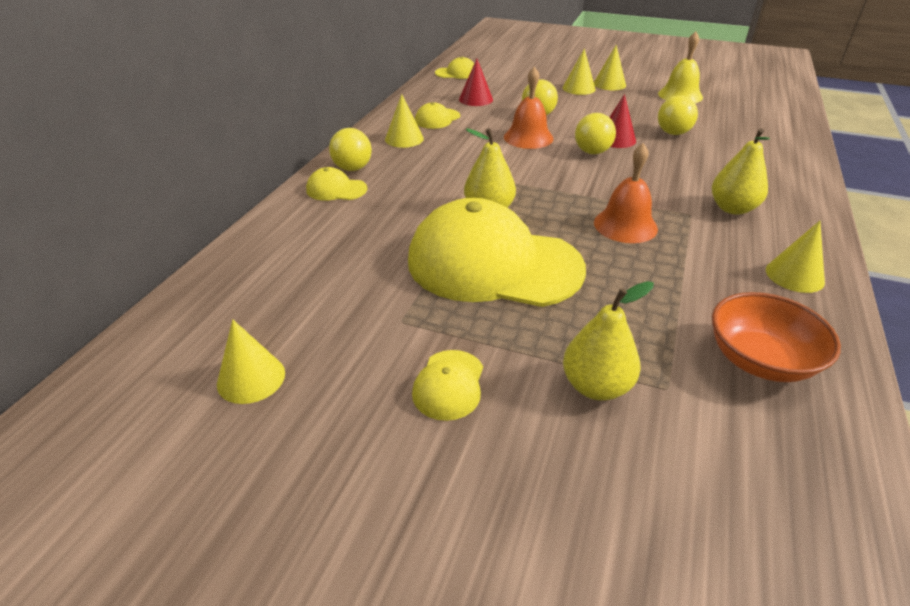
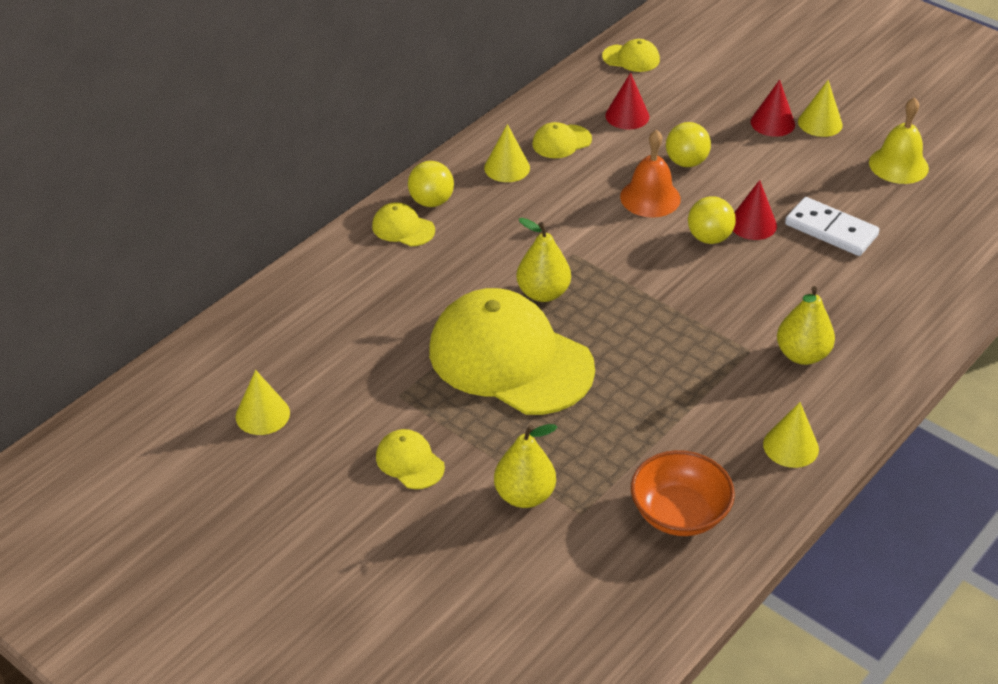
camera: 20 degrees right, 5 degrees up
yellow cap [412,350,483,421] -> yellow cap turned 105 degrees clockwise [376,429,445,489]
yellow cone [562,48,596,95] -> red cone [751,80,795,137]
orange bell [594,143,658,243] -> none
yellow ball [658,95,698,135] -> white domino [785,197,880,256]

